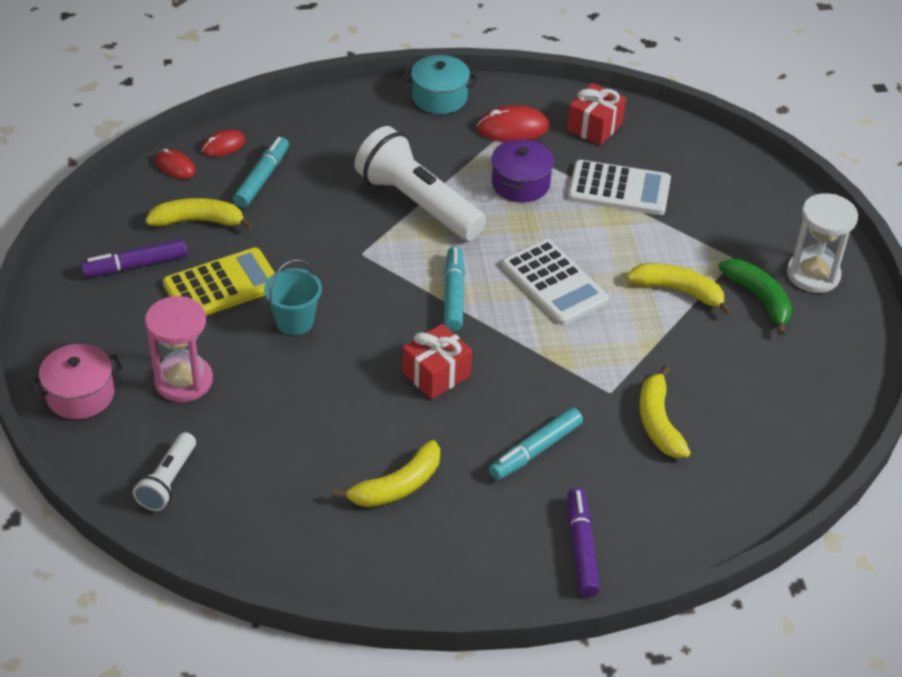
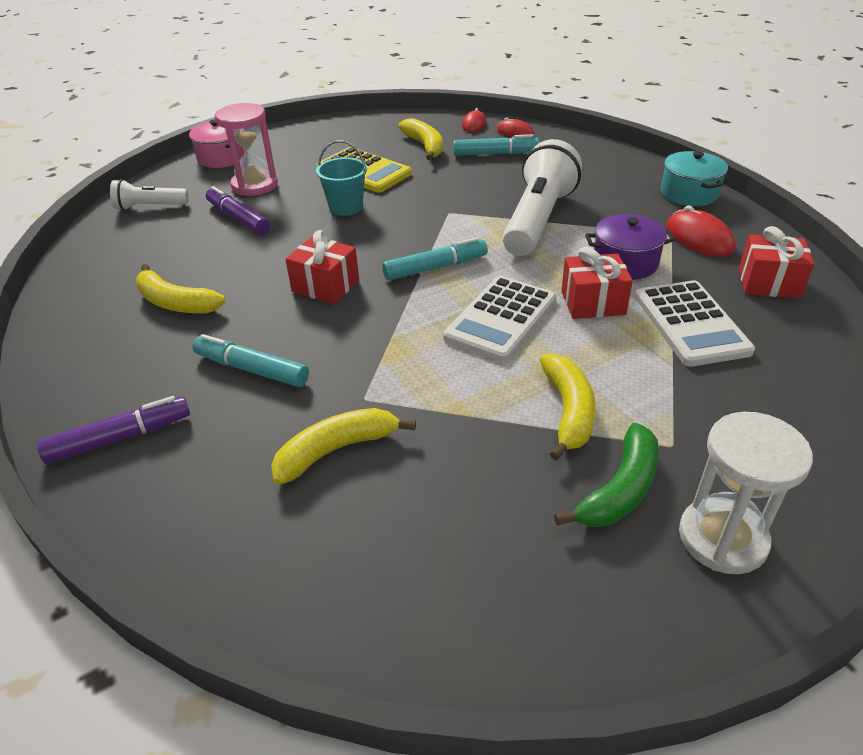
camera: 70 degrees right, 5 degrees down
purple marker [81,239,188,277] -> purple marker moved to [206,186,270,235]
none -> red gift [561,247,633,319]

